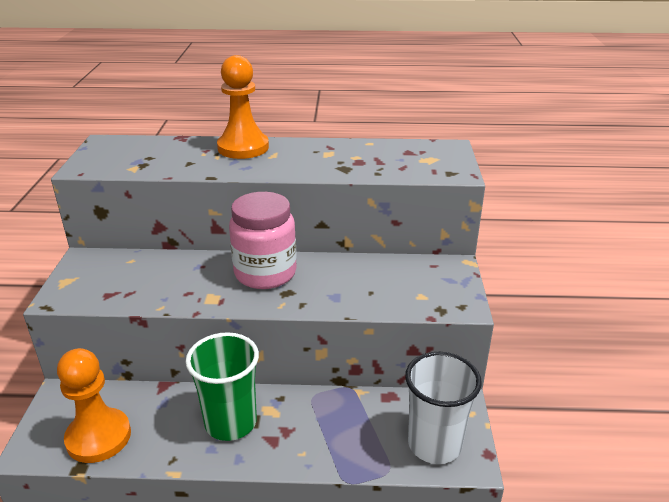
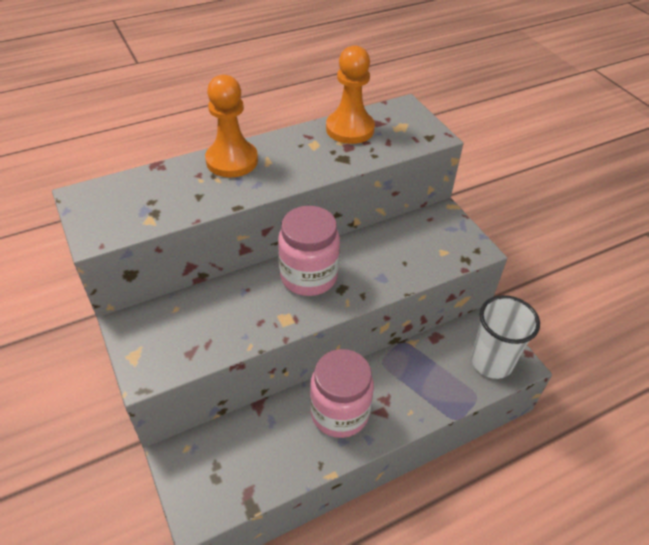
camera: 30 degrees left, 15 degrees up
orange pawn [57,348,131,463] -> orange pawn moved to [326,45,375,144]
green cup [185,332,259,441] -> pink jar [310,349,374,438]

